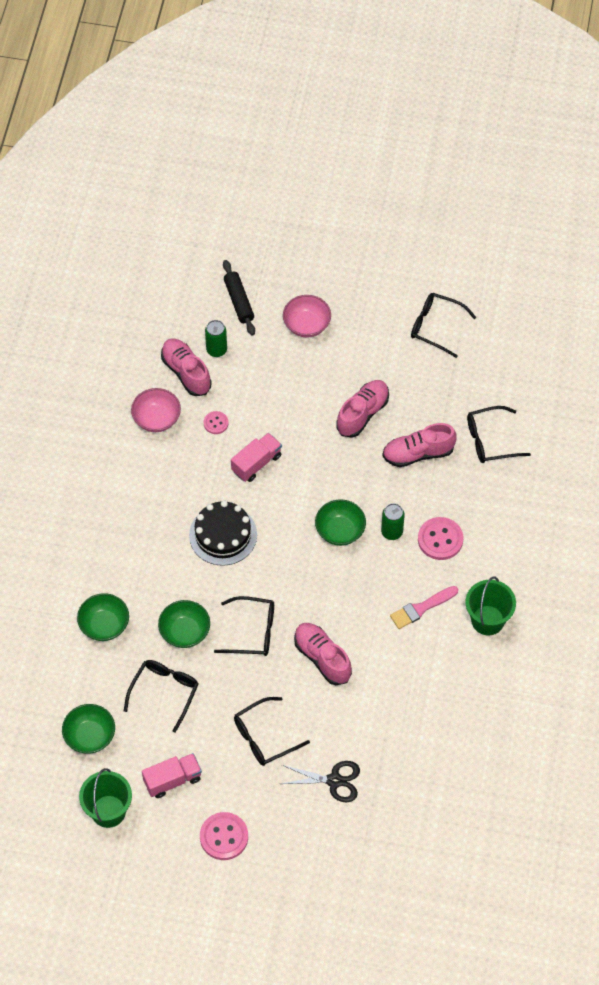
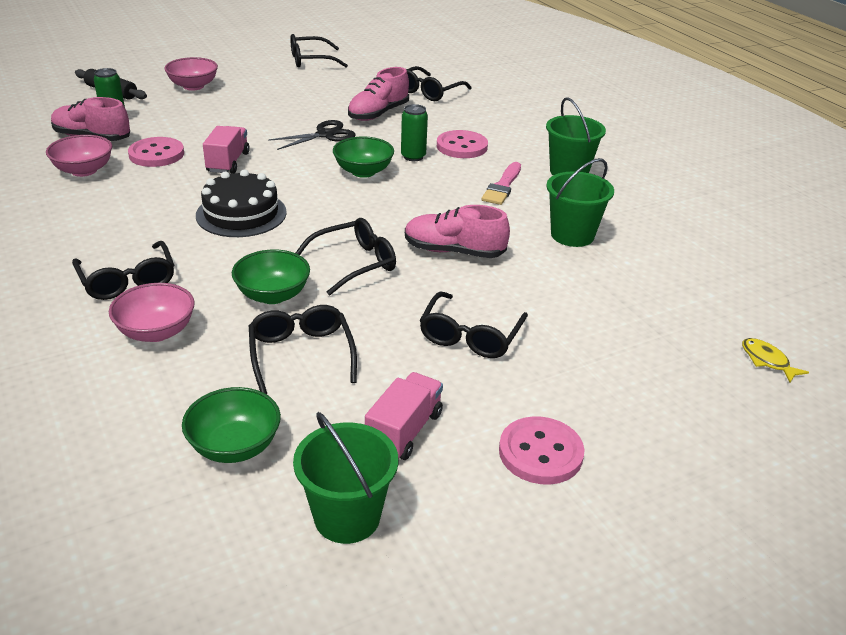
camera: 40 degrees left, 25 degrees down
green bowl [77,593,129,641] -> pink bowl [109,283,195,342]
pink button [204,411,228,434] -> pink button [128,137,184,167], size x1.77
black scissors [281,761,360,802] -> black scissors moved to [268,120,356,150]
pink shoe [336,380,389,438] -> none
none -> black glasses [72,241,174,300]
none -> green bucket [546,158,614,247]
none -> yellow fish [742,338,809,383]

